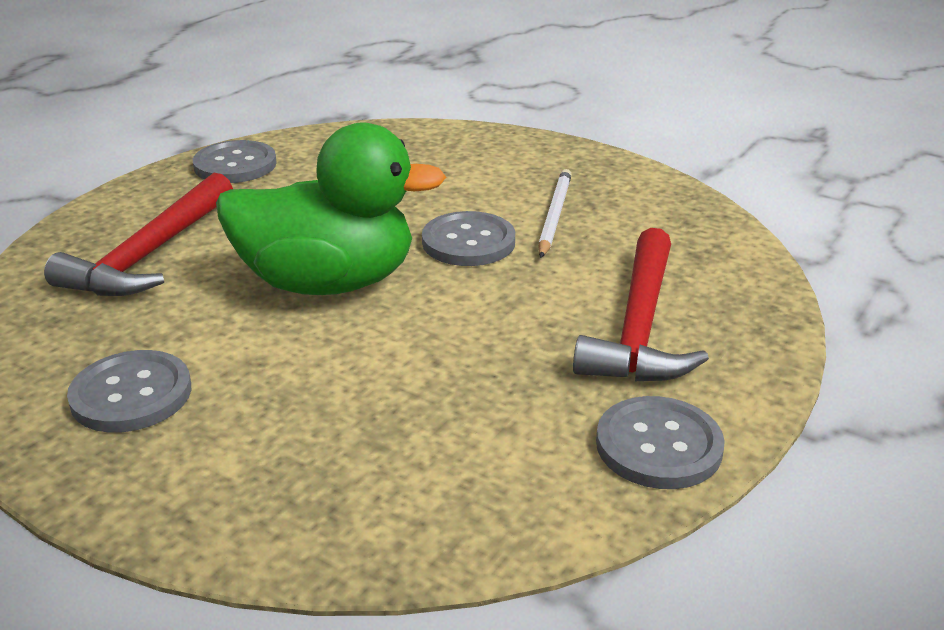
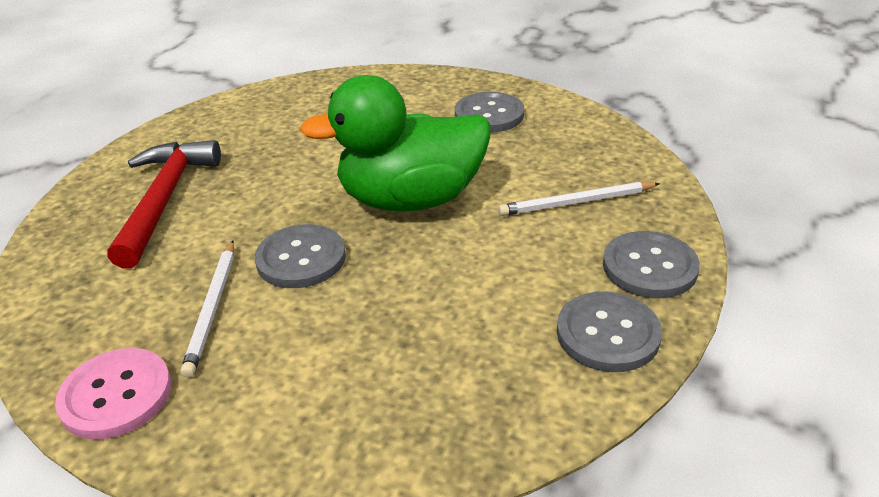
camera: 170 degrees right, 5 degrees up
red hammer [44,173,233,296] -> white pencil [498,182,660,216]
grey button [596,396,725,489] -> grey button moved to [603,231,700,298]
none -> pink button [55,348,171,439]

